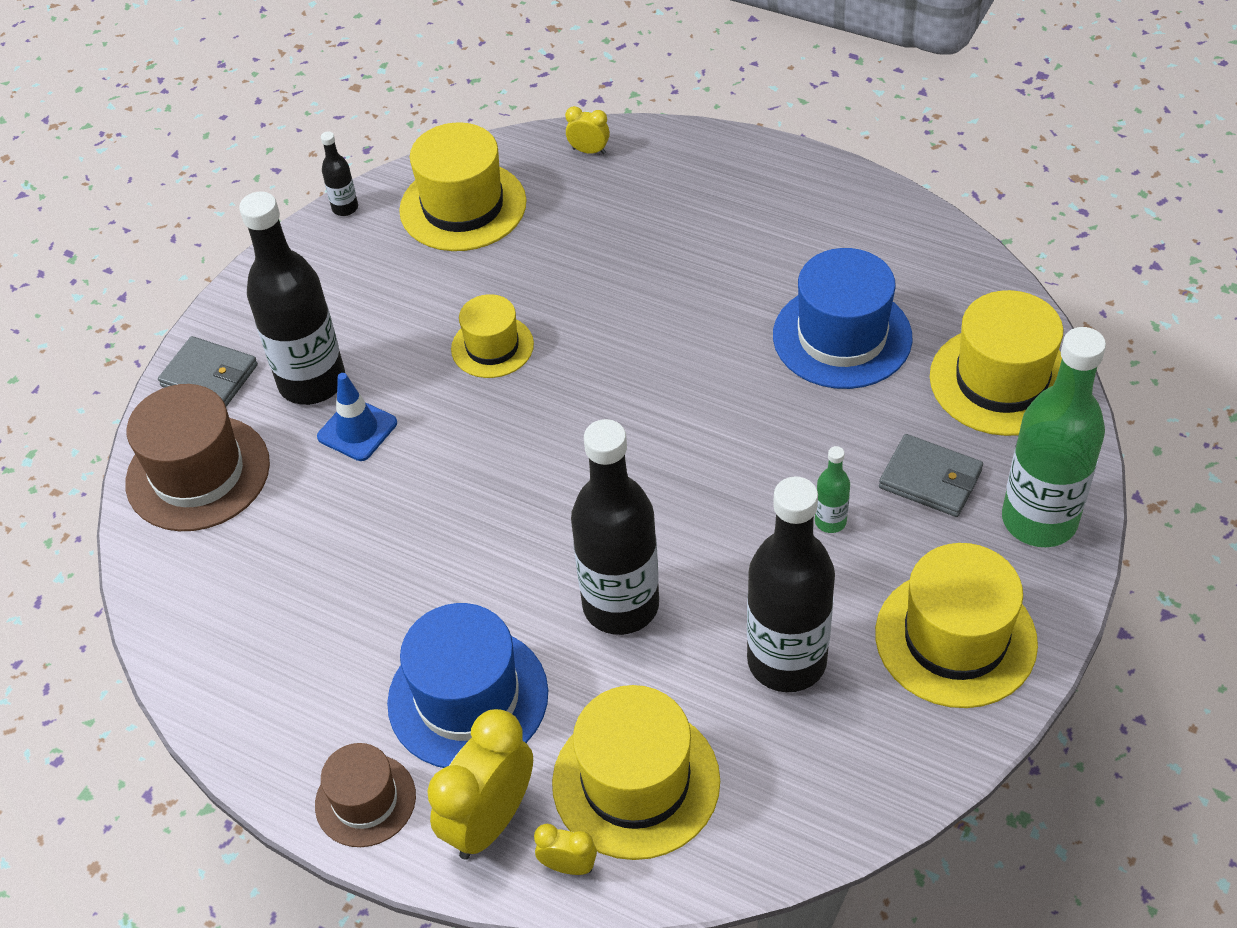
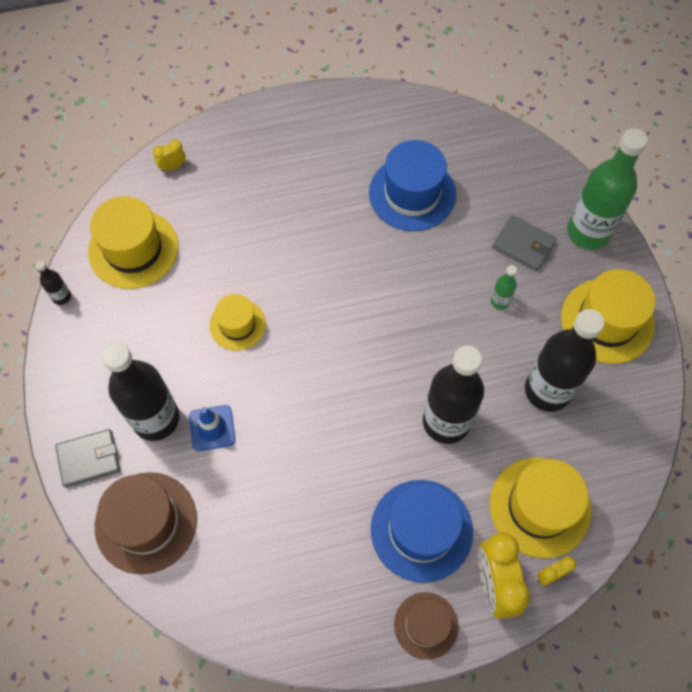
camera: 45 degrees left, 15 degrees up
grey wallet [879,434,983,517] -> grey wallet turned 45 degrees clockwise [492,215,556,271]
yellow hat [930,290,1063,436] -> none

